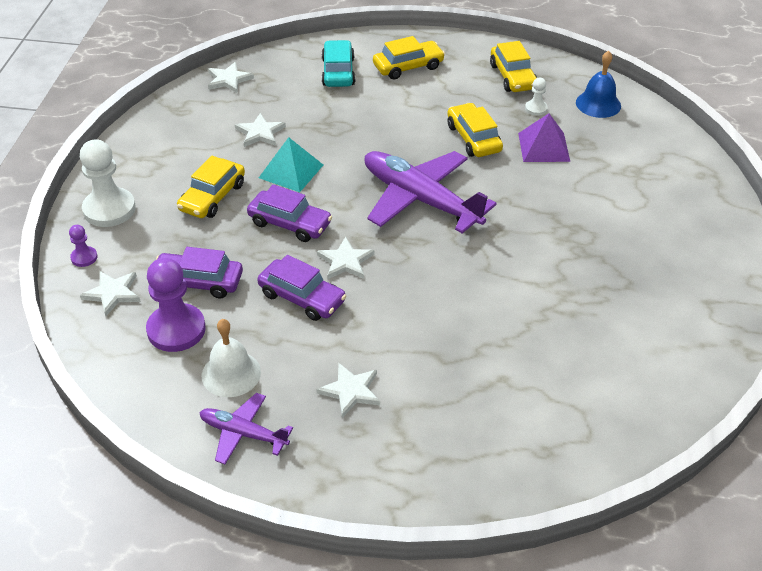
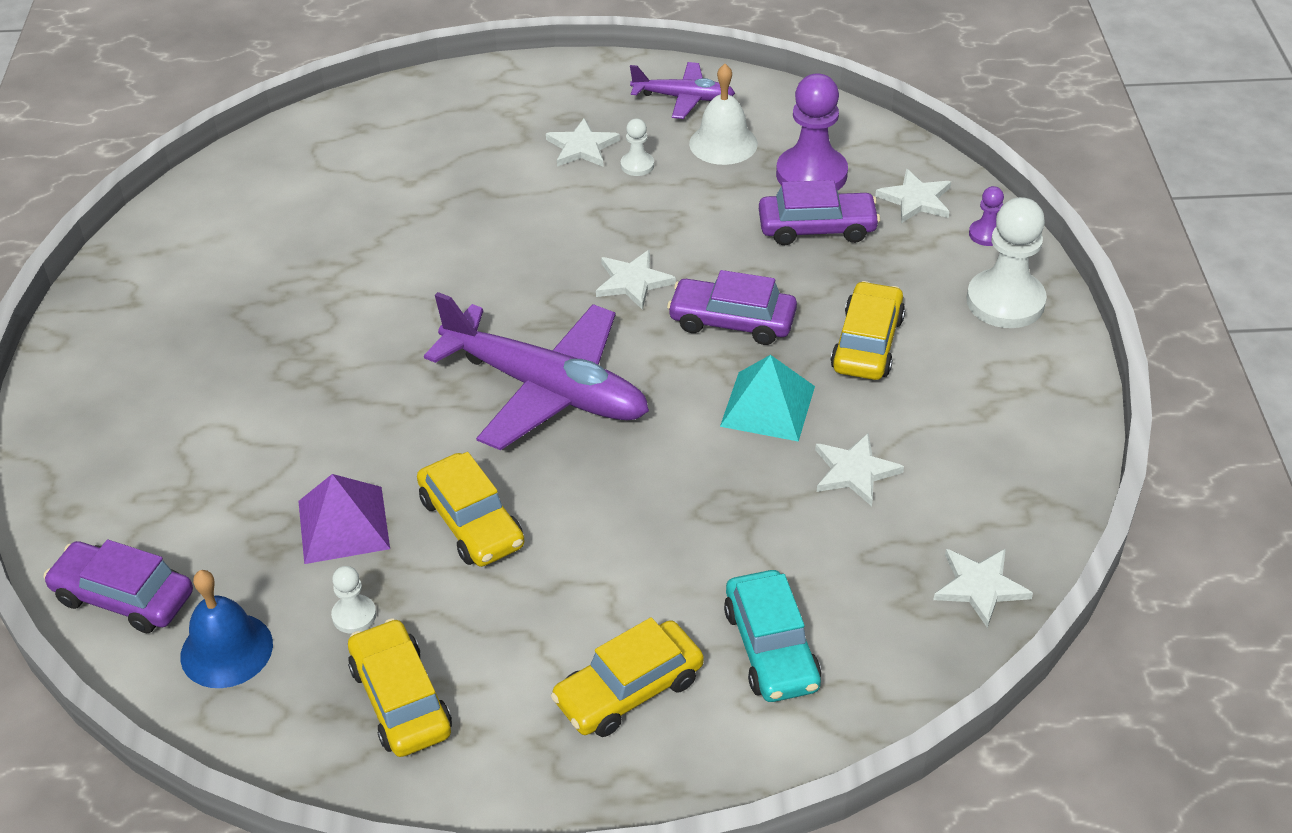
camera: 170 degrees right, 0 degrees up
purple car [257,255,346,321] -> purple car moved to [44,540,193,633]
none -> white pawn [620,118,654,176]

